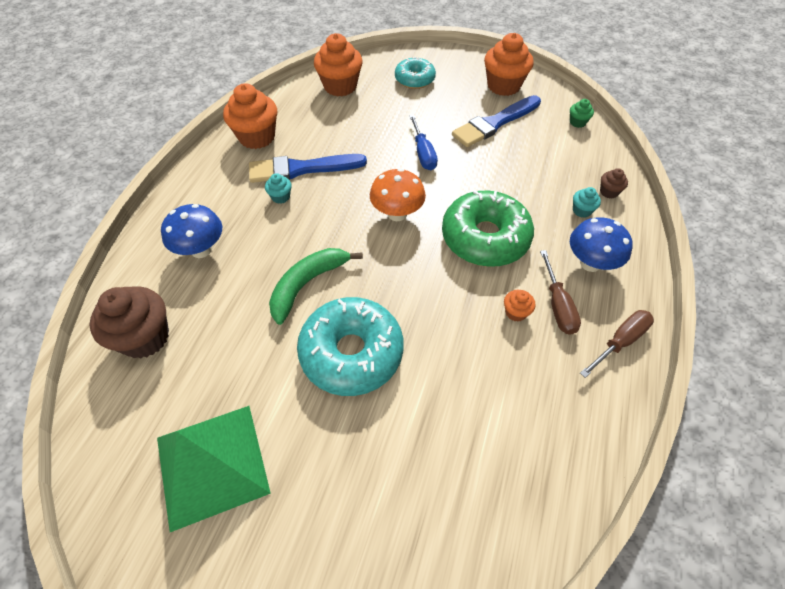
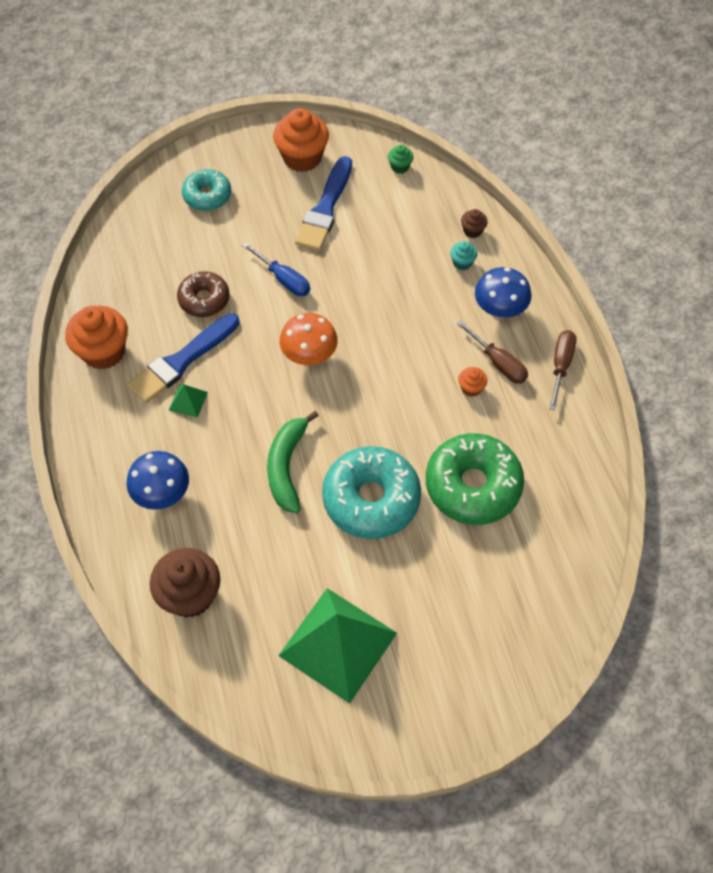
camera: 35 degrees left, 5 degrees up
turquoise cupcake [265,173,292,204] -> green pyramid [169,384,208,418]
orange cupcake [314,33,363,97] -> none
green donut [442,190,534,267] -> green donut moved to [426,433,524,525]
none -> brown donut [177,271,230,317]

